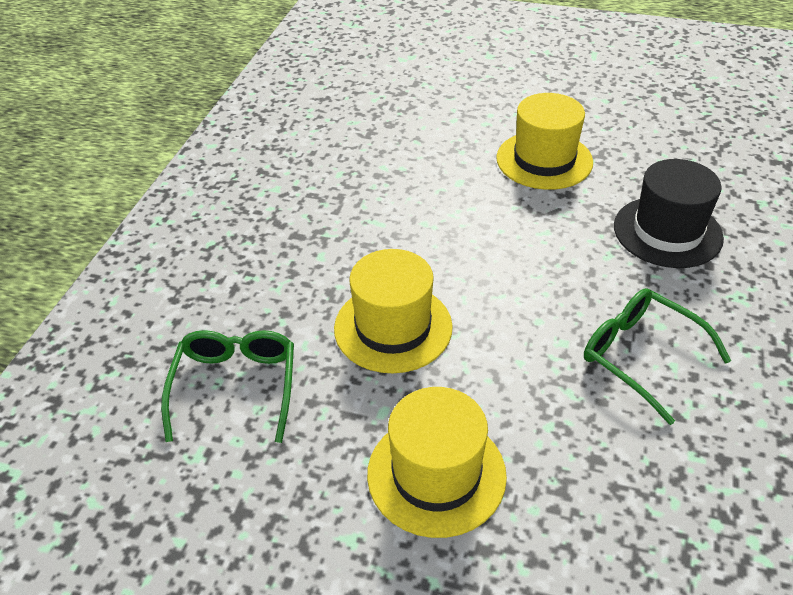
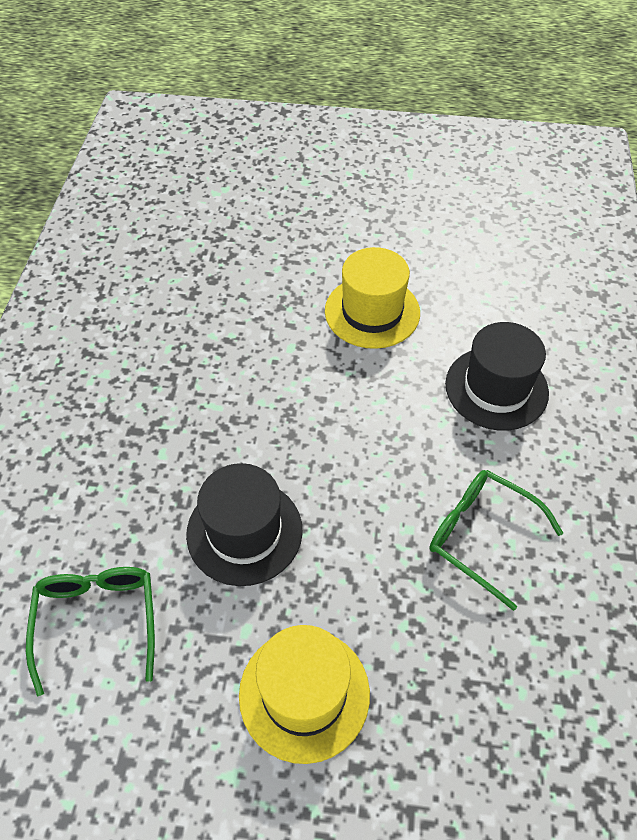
camera: 10 degrees left, 10 degrees up
yellow hat [334,249,453,373] -> black hat [186,463,303,586]

